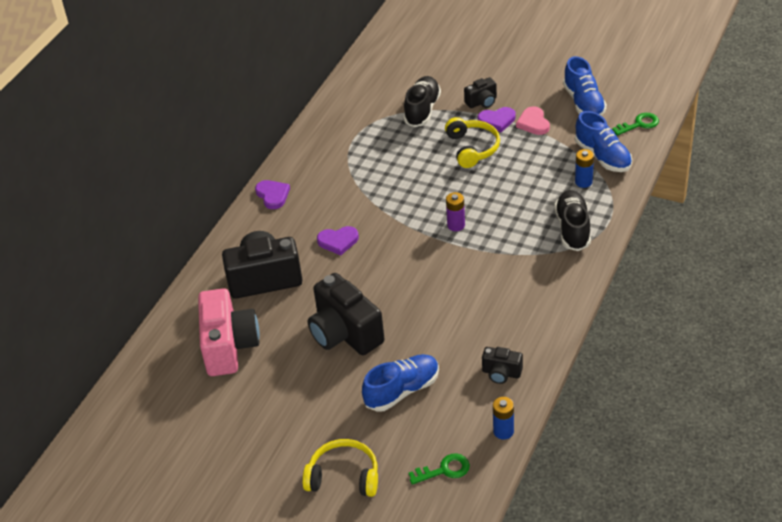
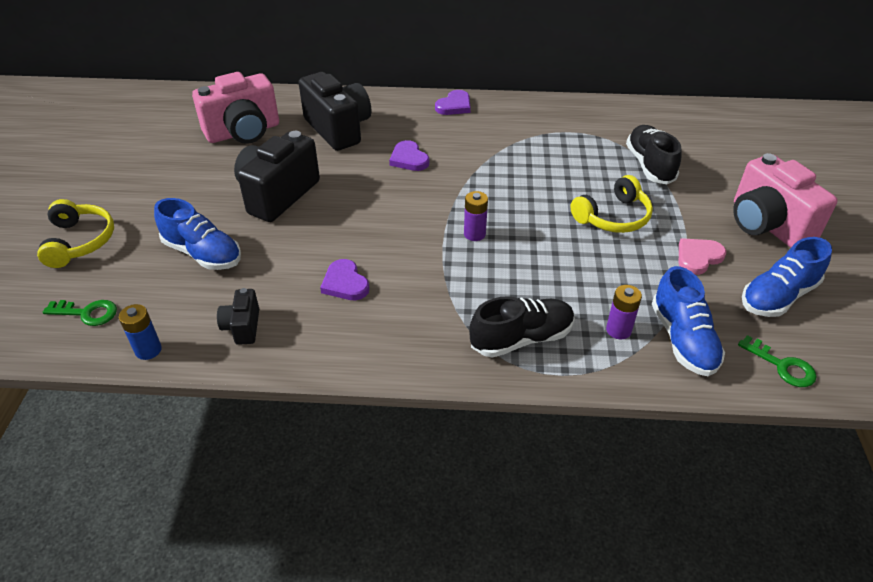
camera: 65 degrees right, 0 degrees up
black shoe [403,76,441,127] -> black shoe turned 90 degrees counterclockwise [626,125,681,184]
green key [408,453,470,485] -> green key turned 45 degrees counterclockwise [43,300,117,326]
black camera [464,77,497,108] -> none
purple heart [478,107,516,132] -> purple heart moved to [320,259,370,300]
blue shoe [575,111,632,172] -> blue shoe turned 45 degrees counterclockwise [652,266,725,376]
blue battery [575,149,594,188] -> purple battery [606,285,642,339]
none -> pink camera [733,153,838,248]

